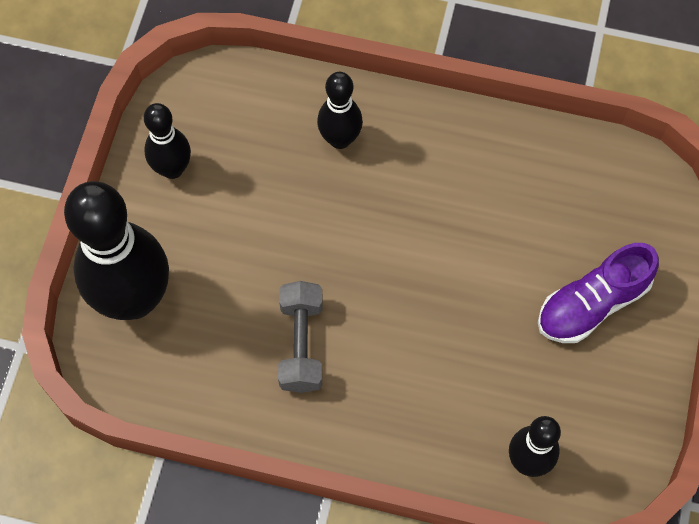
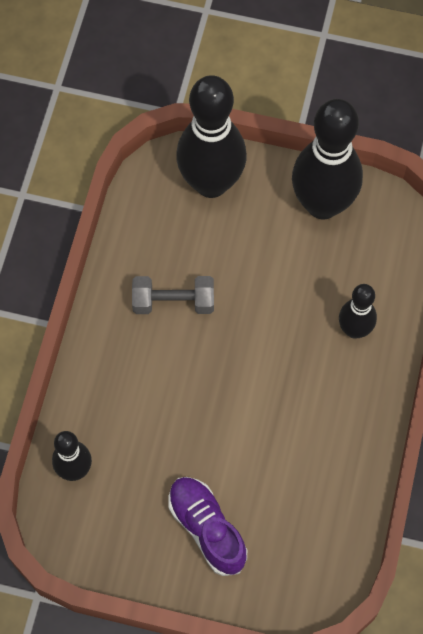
camera: 90 degrees right, 0 degrees up
black bowling pin [144,103,191,179] -> black bowling pin [292,99,363,220], size x1.90

